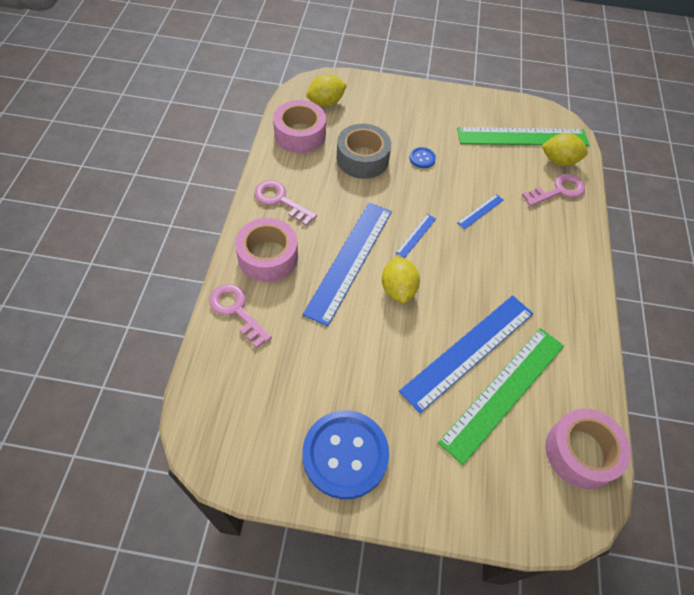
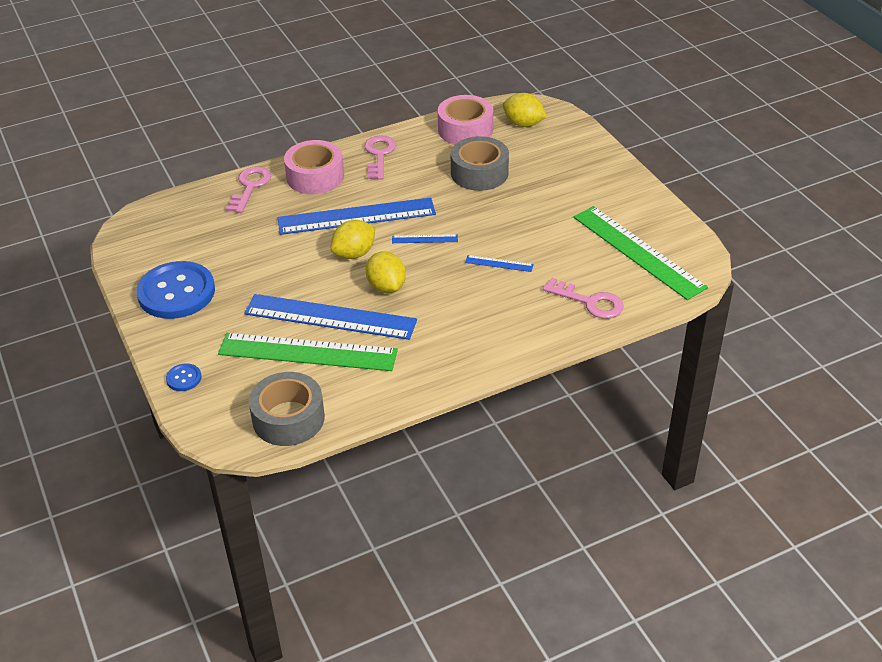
camera: 60 degrees right, 15 degrees down
blue button [409,147,436,168] -> blue button moved to [166,363,202,391]
yellow lemon [542,133,588,166] -> yellow lemon moved to [366,251,406,293]
pink tape [545,409,631,489] -> grey tape [249,372,325,446]

